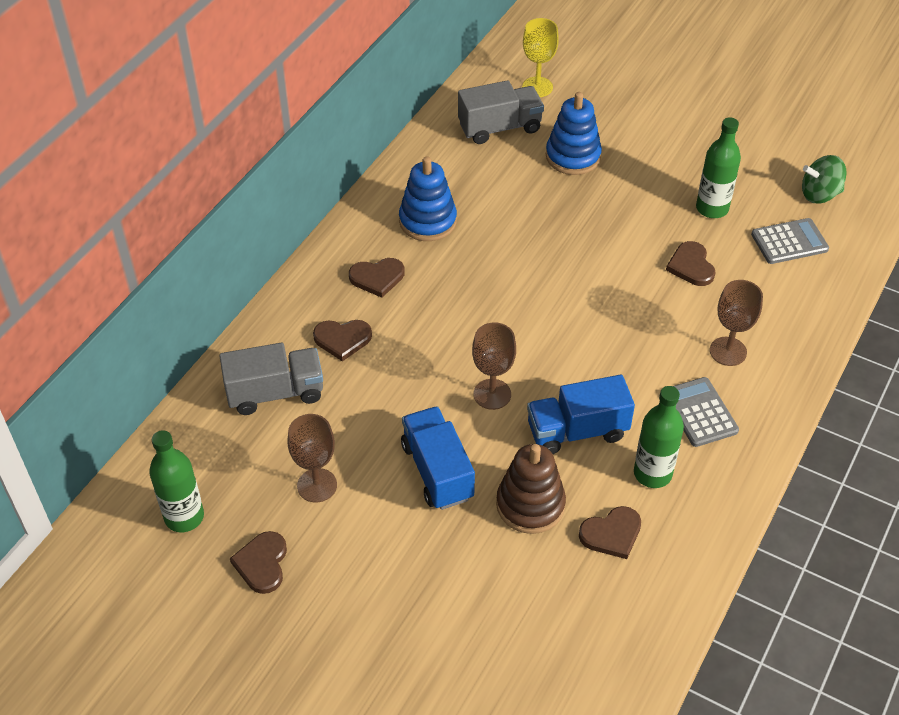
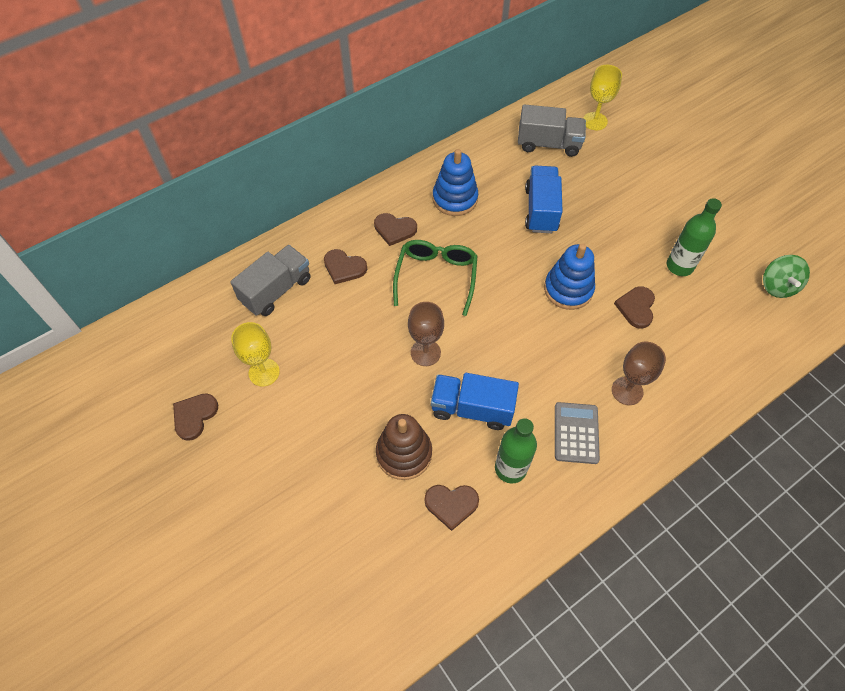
camera: 25 degrees right, 10 degrees up
green bottle [149,430,204,532] -> none
grey truck [220,343,323,415] -> grey truck turned 60 degrees counterclockwise [230,245,311,316]
brown goblet [287,414,337,502] -> yellow goblet [231,322,280,386]
blue truck [401,406,475,510] -> blue truck moved to [525,166,563,233]
blue stacking toy [546,92,602,175] -> blue stacking toy moved to [544,244,595,310]
grey calculator [751,218,829,264] -> none
green spinning top [802,155,847,204] -> green spinning top turned 105 degrees counterclockwise [763,255,810,298]
none -> green glasses [393,240,477,316]

